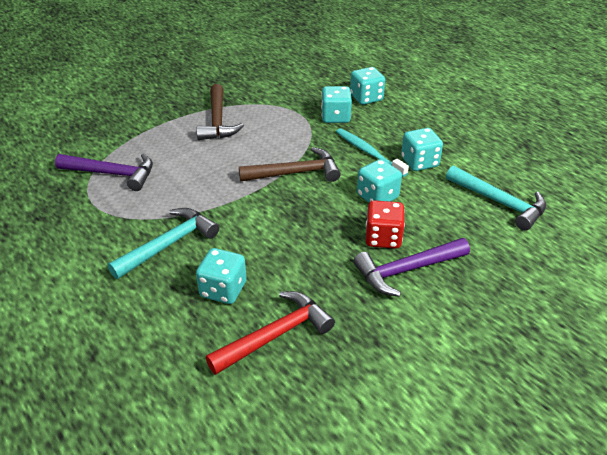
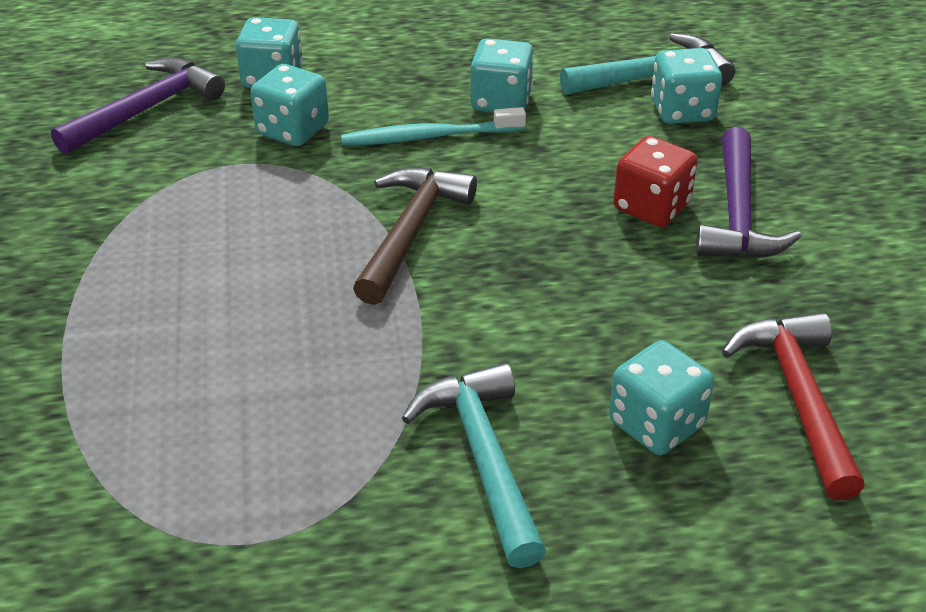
camera: 60 degrees left, 0 degrees up
purple hammer [55,153,153,191] -> purple hammer moved to [51,58,225,154]
brown hammer [197,84,244,140] -> none
turquoise dice [357,159,402,202] -> turquoise dice moved to [651,48,722,124]

